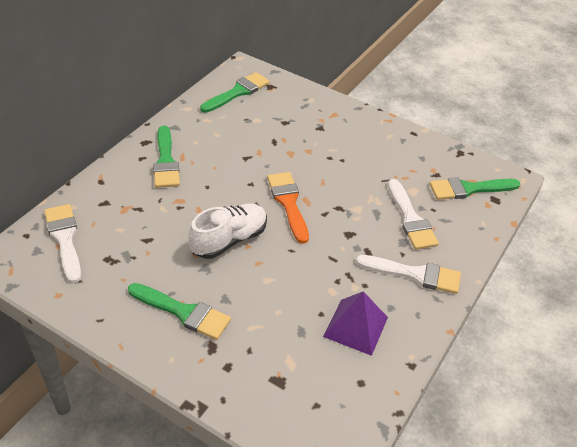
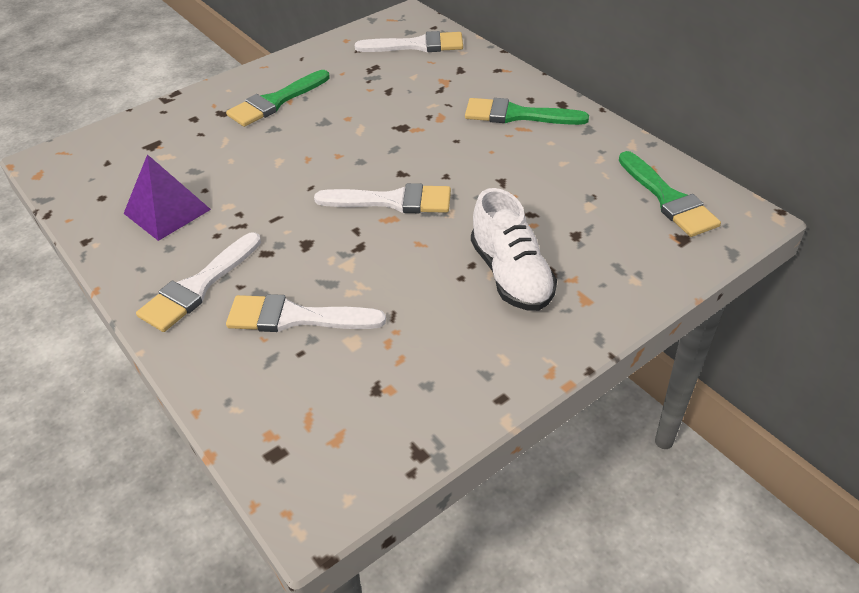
camera: 115 degrees right, 0 degrees up
white shoe [188,203,267,259] -> white shoe moved to [471,188,557,311]
orange brush [267,172,309,244] -> white brush [314,183,451,213]
green brush [430,177,521,200] -> none

